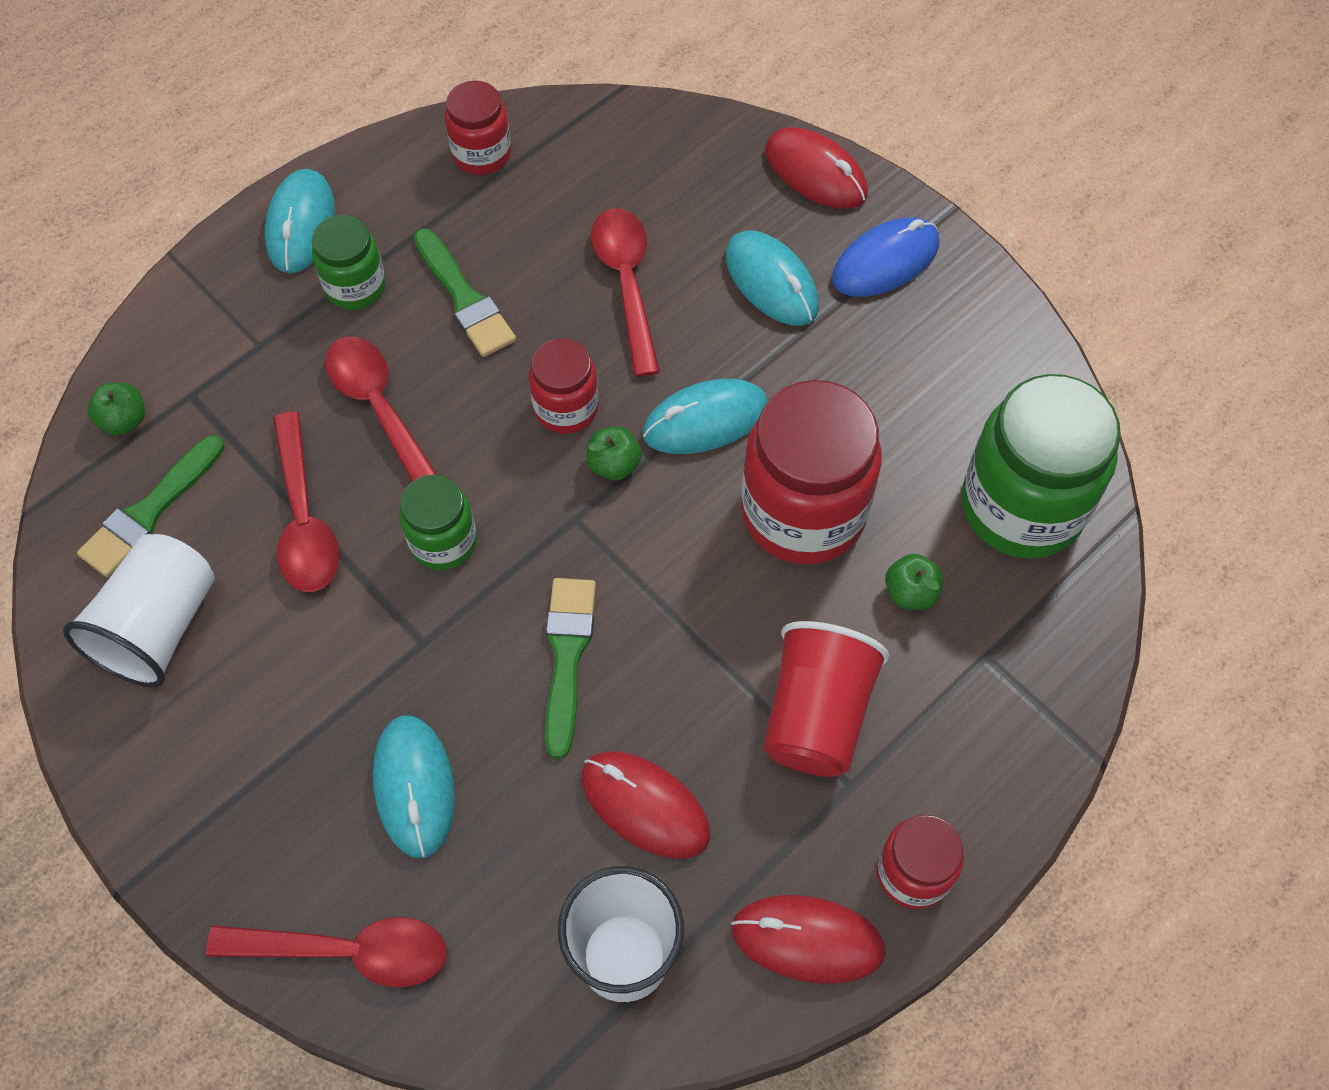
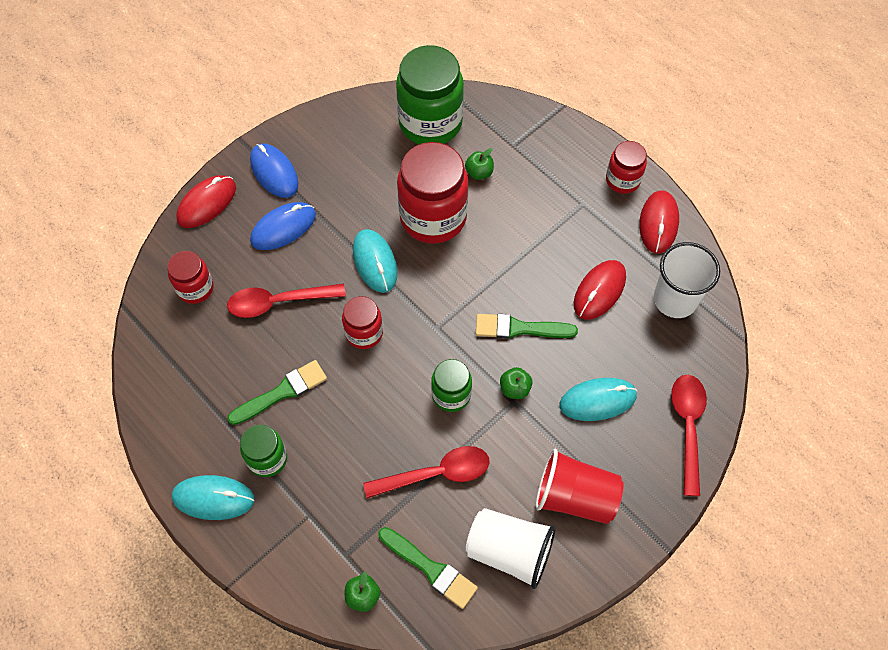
camera: 90 degrees left, 0 degrees up
red spoon [325,337,437,482] -> none
red jar [445,81,511,175] -> red jar moved to [167,251,214,304]
green apple [587,427,642,480] -> green apple moved to [500,367,532,399]
turquoise mouse [725,230,819,326] -> blue mouse [250,202,316,250]
red cup [763,621,889,777] -> red cup moved to [536,449,624,524]

